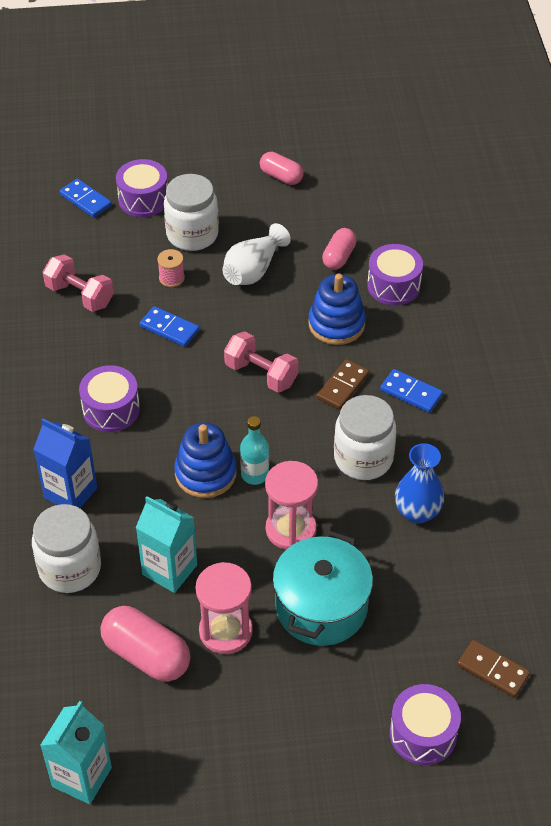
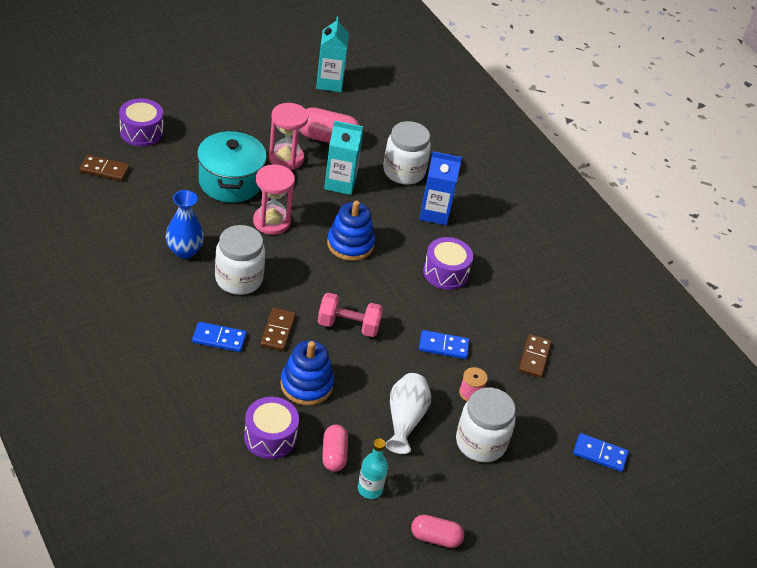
camera: 150 degrees right, 5 degrees down
pink dumbbell [43,254,114,312] -> brown domino [519,334,552,378]
purple drum [116,159,168,217] -> none
turquoise bottle [240,416,269,485] -> turquoise bottle moved to [358,438,388,499]

